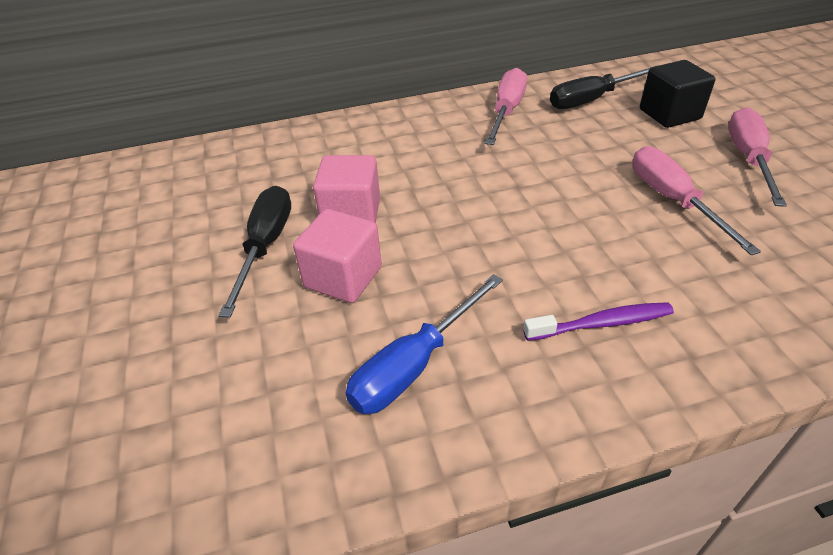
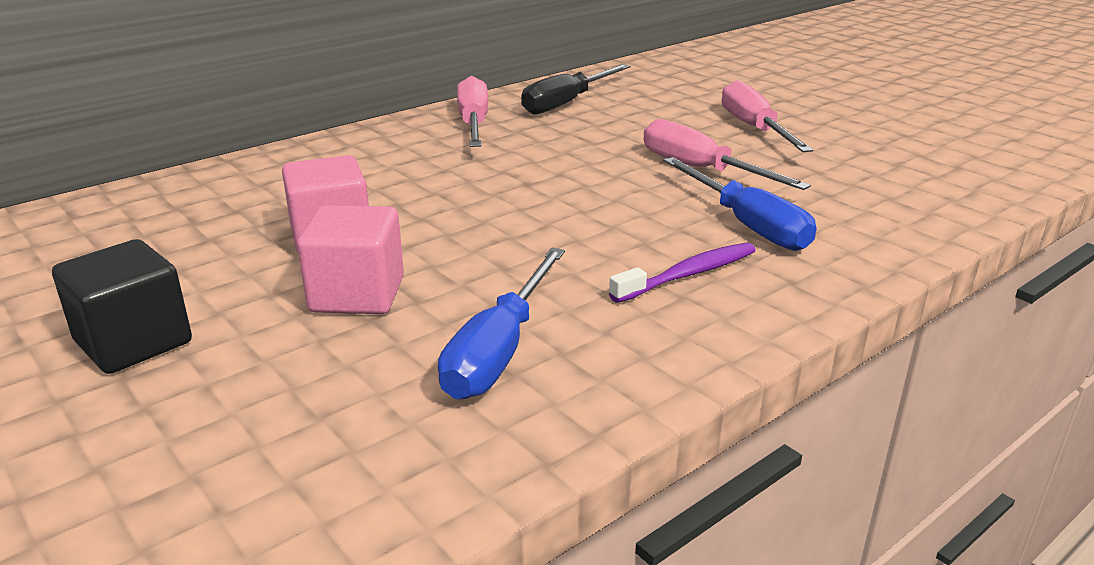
camera: 25 degrees left, 15 degrees down
black screwdriver [218,186,291,318] -> none
black cube [640,60,715,128] -> black cube moved to [52,239,192,374]
none -> blue screwdriver [664,157,817,251]

